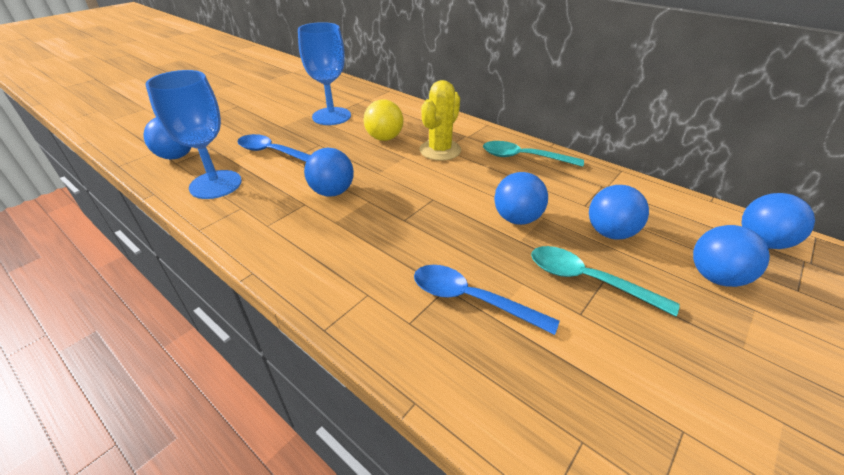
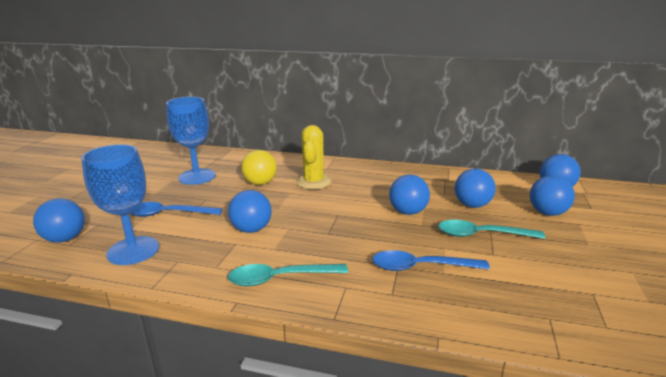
camera: 25 degrees left, 15 degrees down
turquoise spoon [483,141,584,167] -> turquoise spoon moved to [228,264,348,286]

